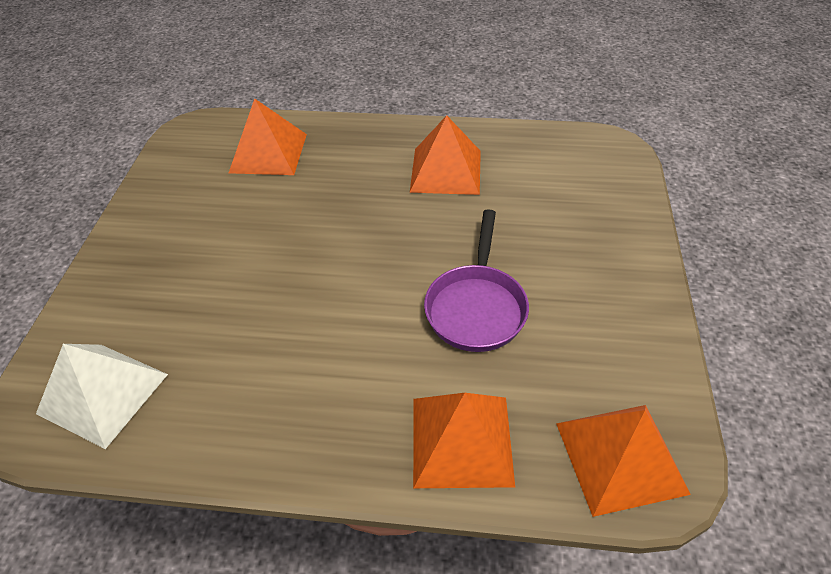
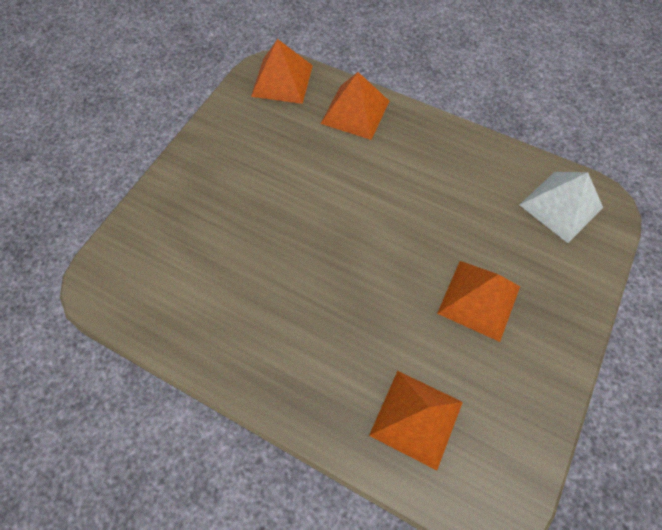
camera: 160 degrees left, 15 degrees up
orange pyramid [410,115,481,195] -> orange pyramid moved to [437,261,520,342]
purple pan [424,210,529,352] -> none

